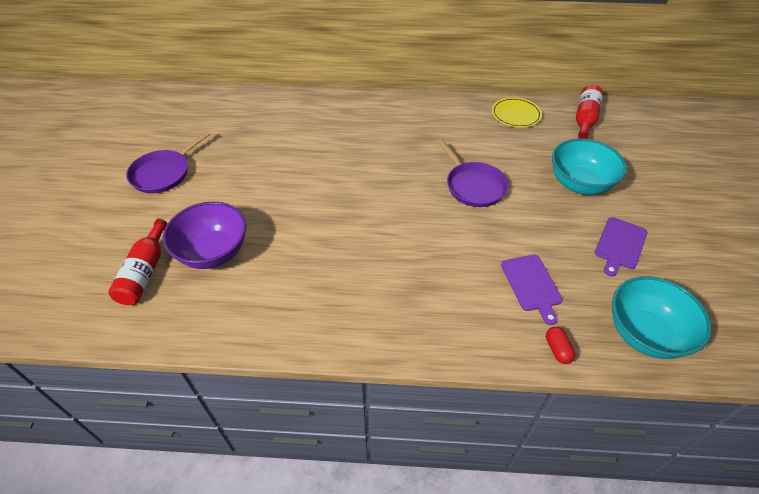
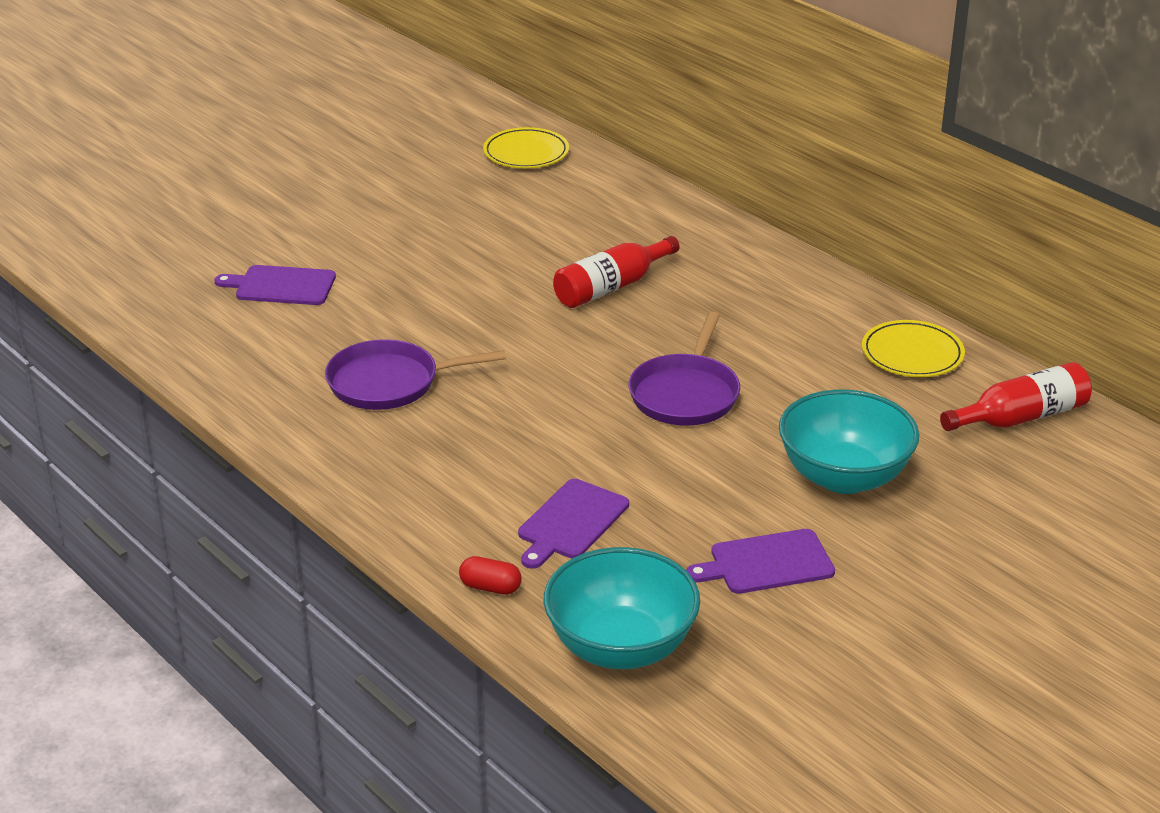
camera: 45 degrees right, 15 degrees down
red bottle [108,219,167,305] -> red bottle moved to [553,236,680,308]
purple pan [126,131,210,193] -> purple pan moved to [325,339,506,410]
purple bowl [163,202,247,269] -> purple cutting board [214,265,336,305]
red capsule [546,327,575,364] -> red capsule turned 75 degrees clockwise [459,556,522,595]
none -> yellow plate [483,127,569,168]

